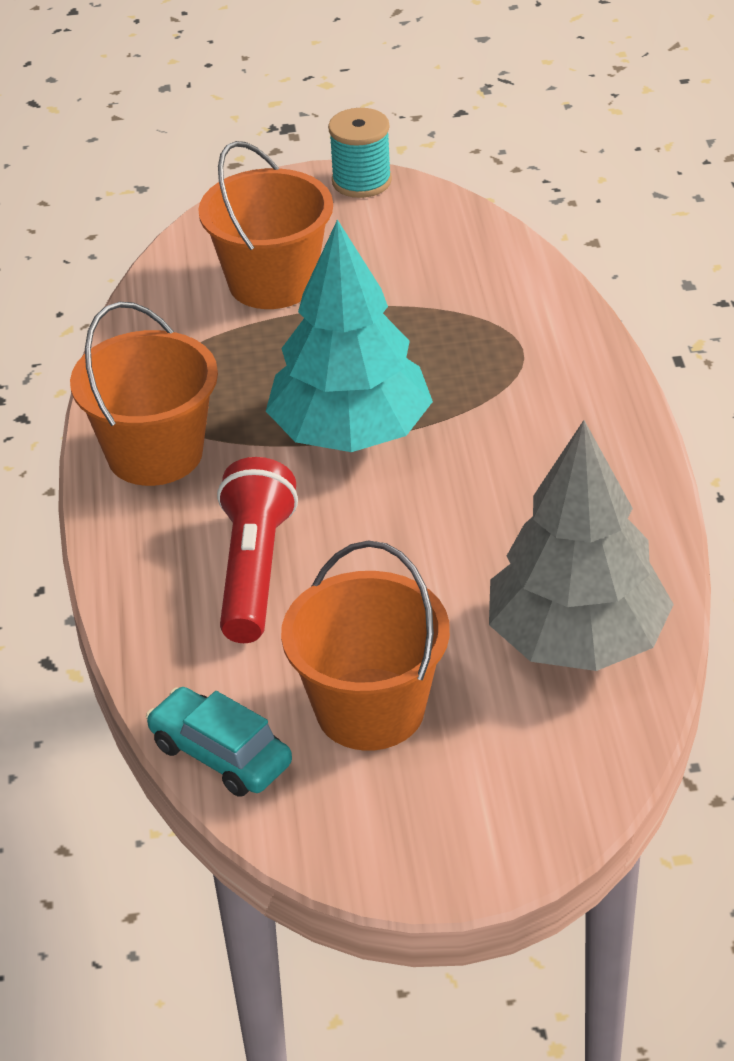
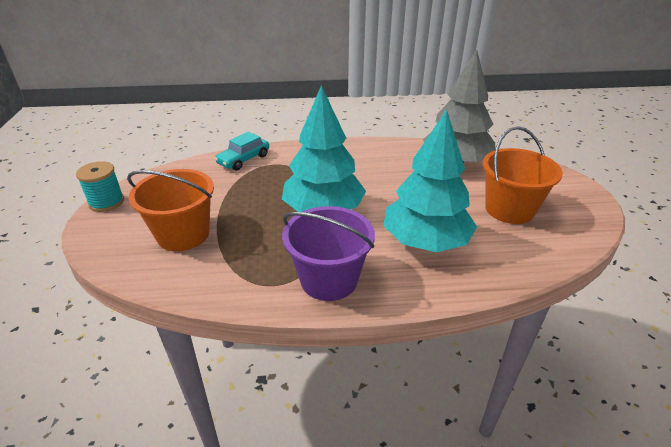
camera: 90 degrees left, 5 degrees down
orange bucket [70,302,218,486] -> purple bucket [282,206,375,301]
turquoise car [146,687,292,797] -> turquoise car moved to [214,132,269,171]
red flashlight [217,457,298,643] -> turquoise tree [383,109,477,252]

